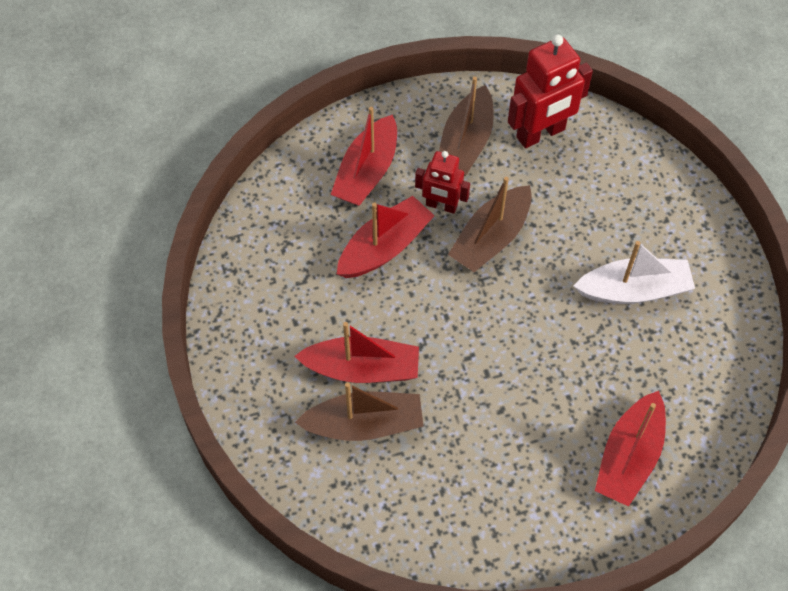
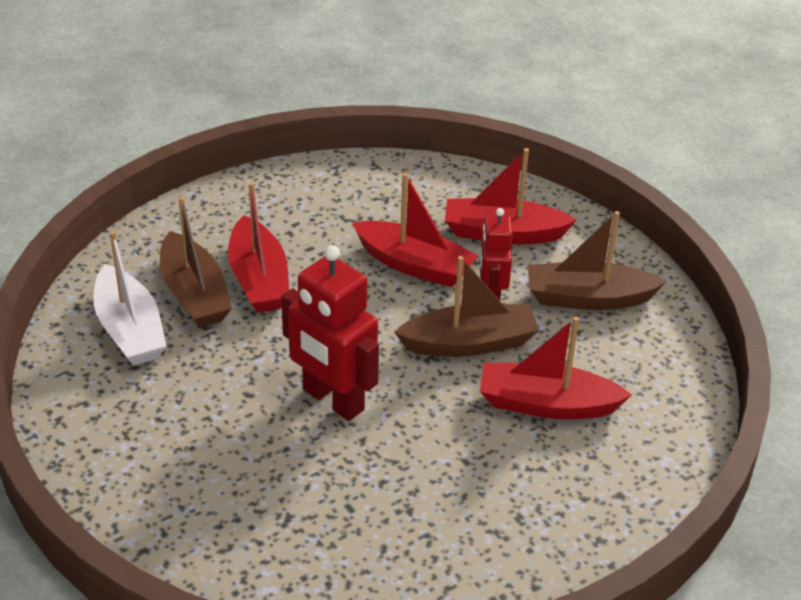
camera: 70 degrees right, 20 degrees down
brown boat [448,177,532,272] -> brown boat turned 150 degrees clockwise [394,256,539,357]
red robot [508,34,593,148] -> red robot moved to [281,245,379,421]
white boat [574,241,695,304] -> white boat moved to [93,231,166,366]
red boat [595,391,666,507] -> red boat moved to [480,317,632,420]

